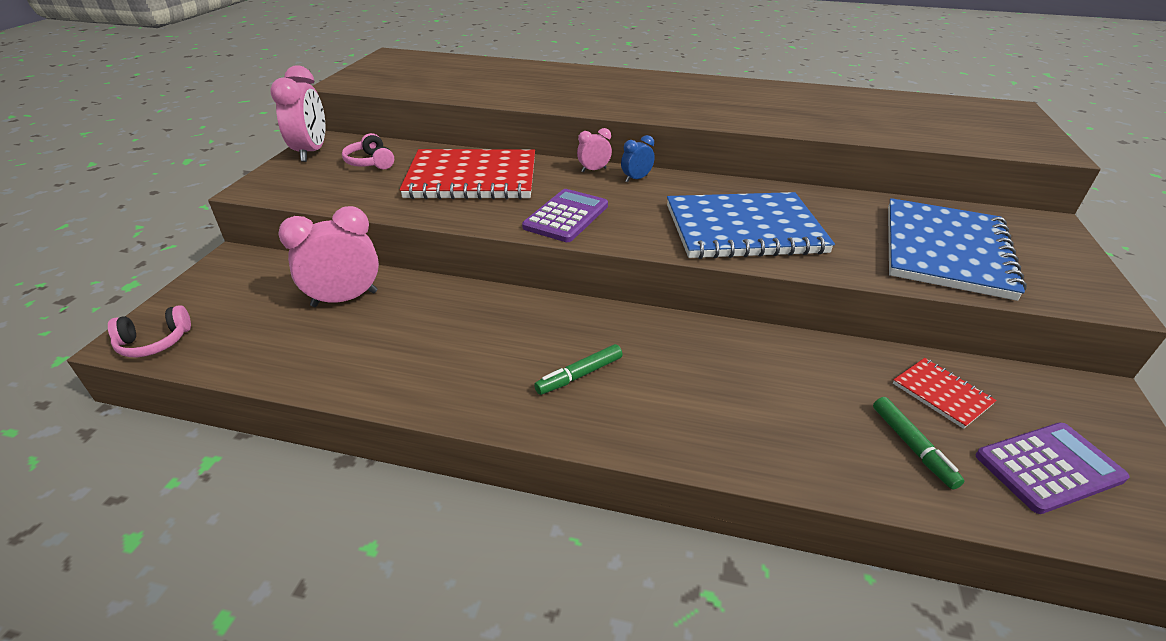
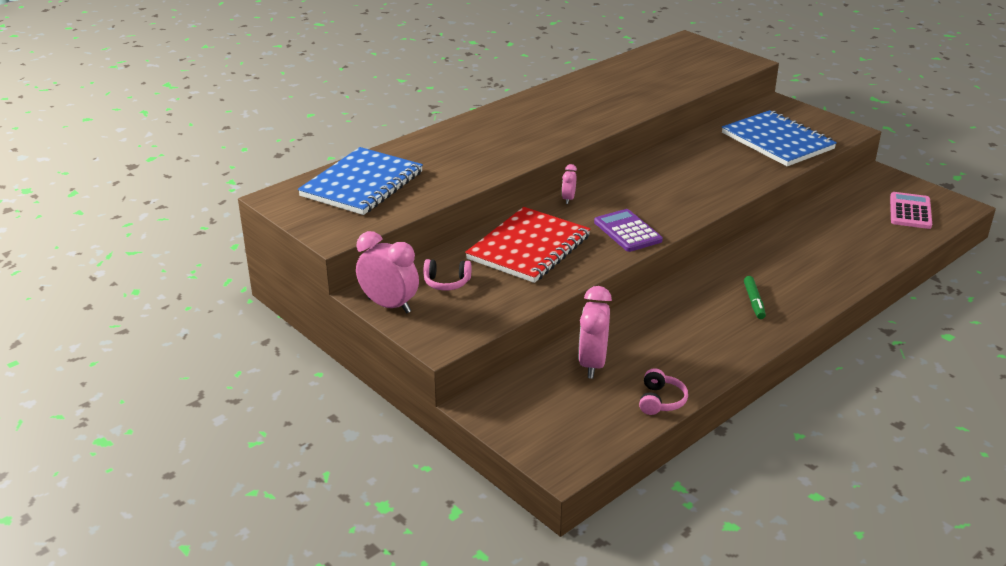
camera: 55 degrees left, 5 degrees down
pink headphones [108,305,191,357] -> pink headphones moved to [639,368,688,415]
blue clock [621,135,655,182] -> none
blue notebook [667,192,835,259] -> blue notebook moved to [298,147,423,215]
green marker [873,397,965,489] -> none
red notebook [893,358,997,429] -> none
purple calculator [976,423,1129,514] -> pink calculator [890,192,932,229]

